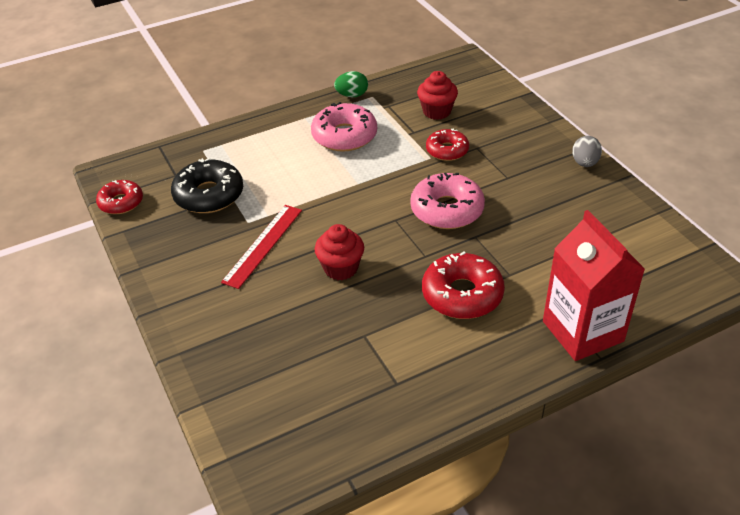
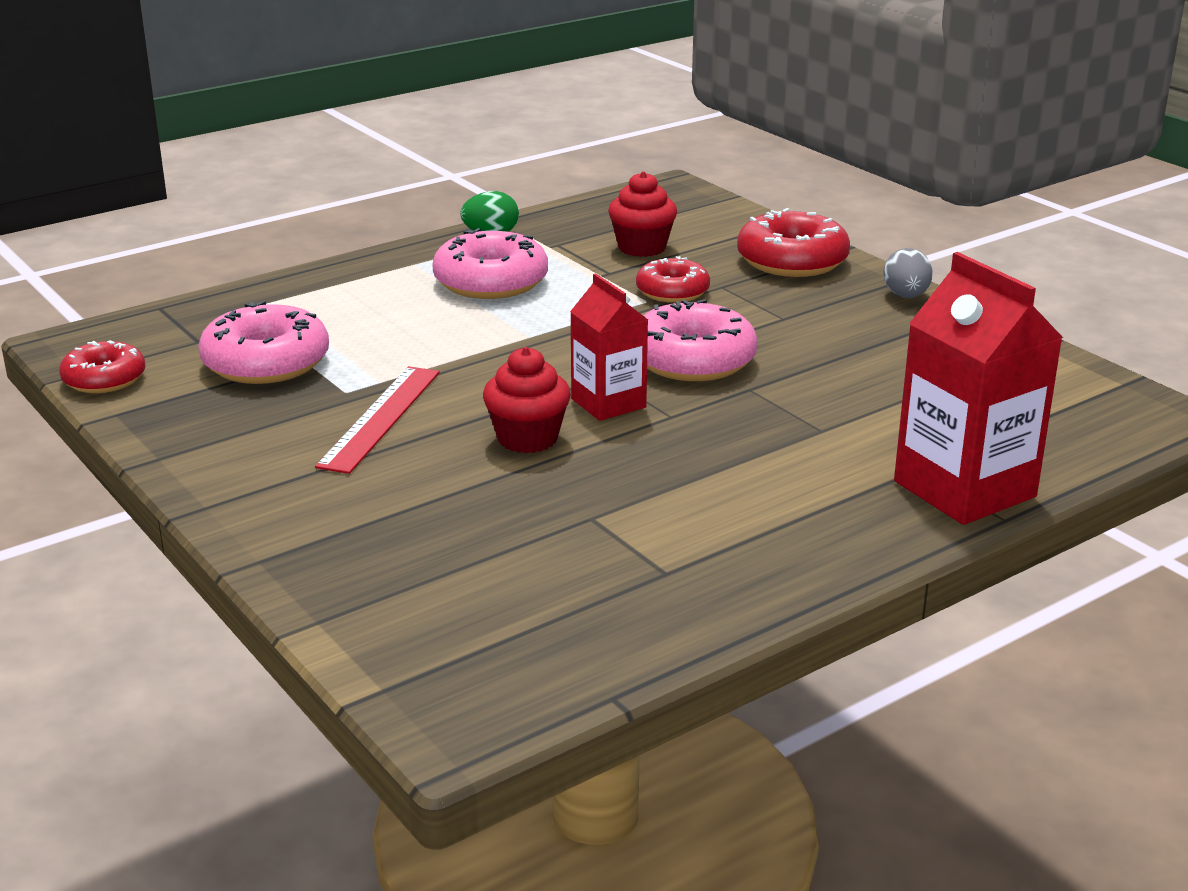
camera: 10 degrees left, 15 degrees down
black donut [171,158,243,213] -> pink donut [198,301,329,384]
red donut [422,251,505,319] -> red donut moved to [737,208,850,277]
none -> red carton [570,273,648,421]

